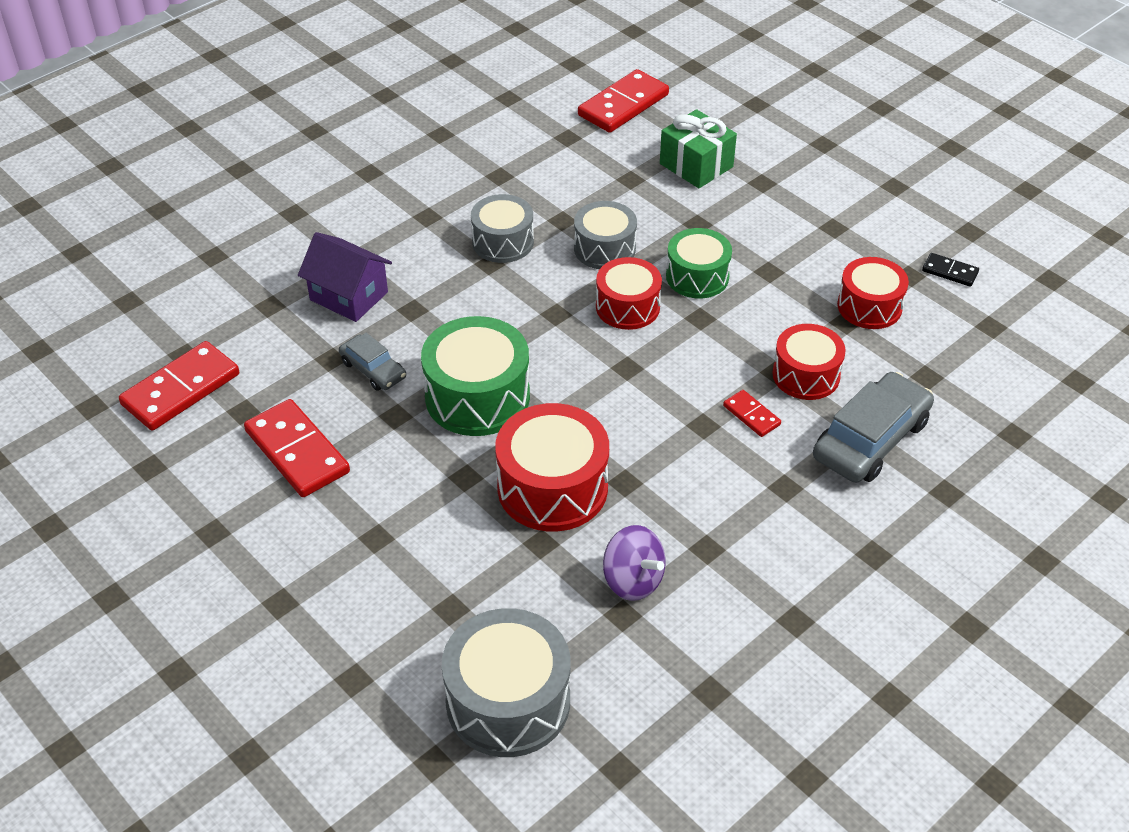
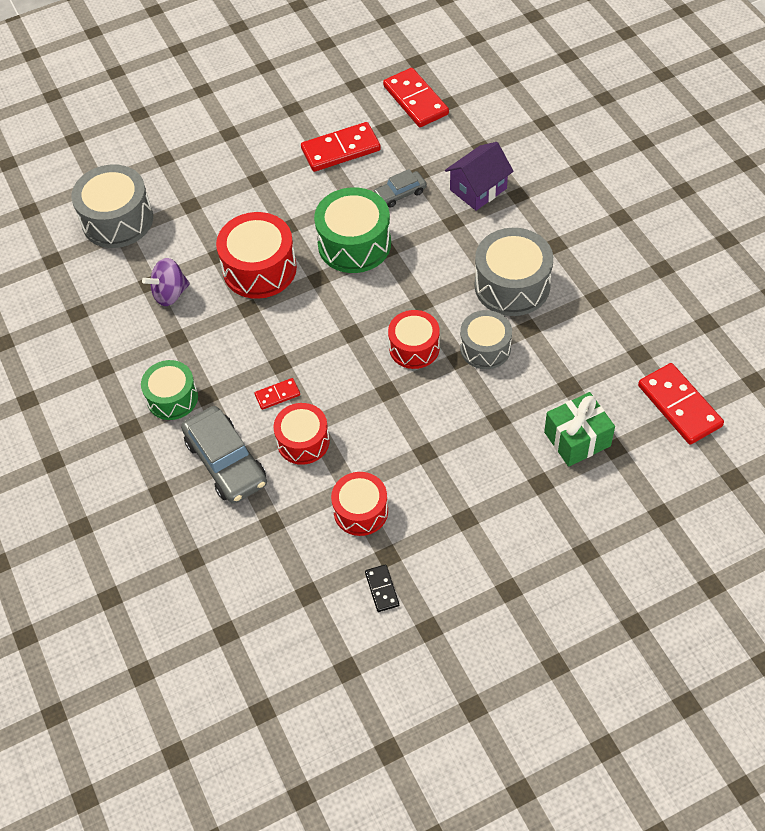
camera: 110 degrees right, 10 degrees up
grey drum [471,194,534,263] -> grey drum [475,228,553,316], size x1.54
green drum [666,228,732,298] -> green drum moved to [141,360,198,420]
black domino [922,253,979,287] -> black domino turned 60 degrees counterclockwise [365,564,399,612]

